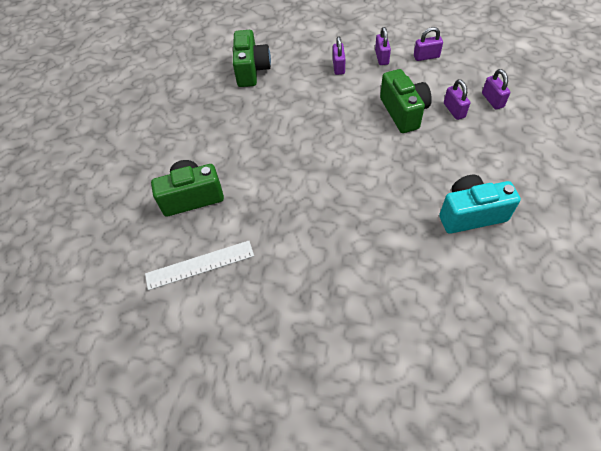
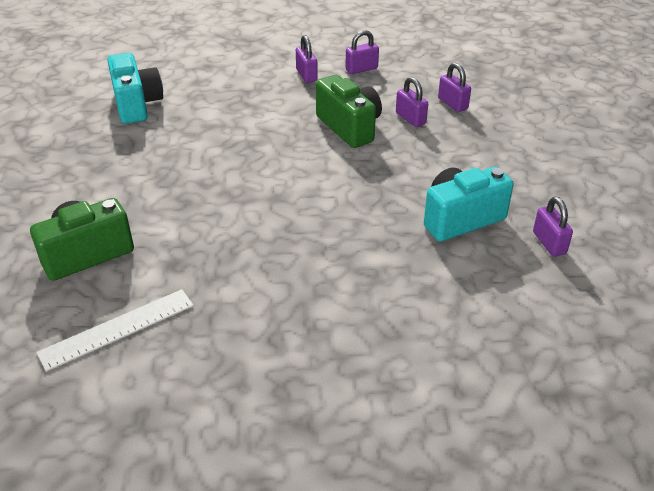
camera: 20 degrees left, 15 degrees down
green camera [233,30,271,87] -> turquoise camera [107,53,163,124]
purple padlock [333,36,345,75] -> purple padlock moved to [533,197,573,257]

